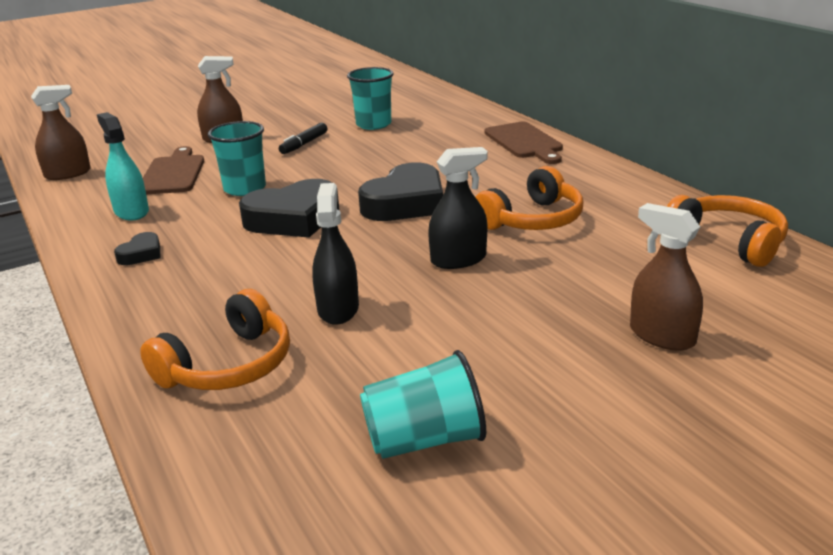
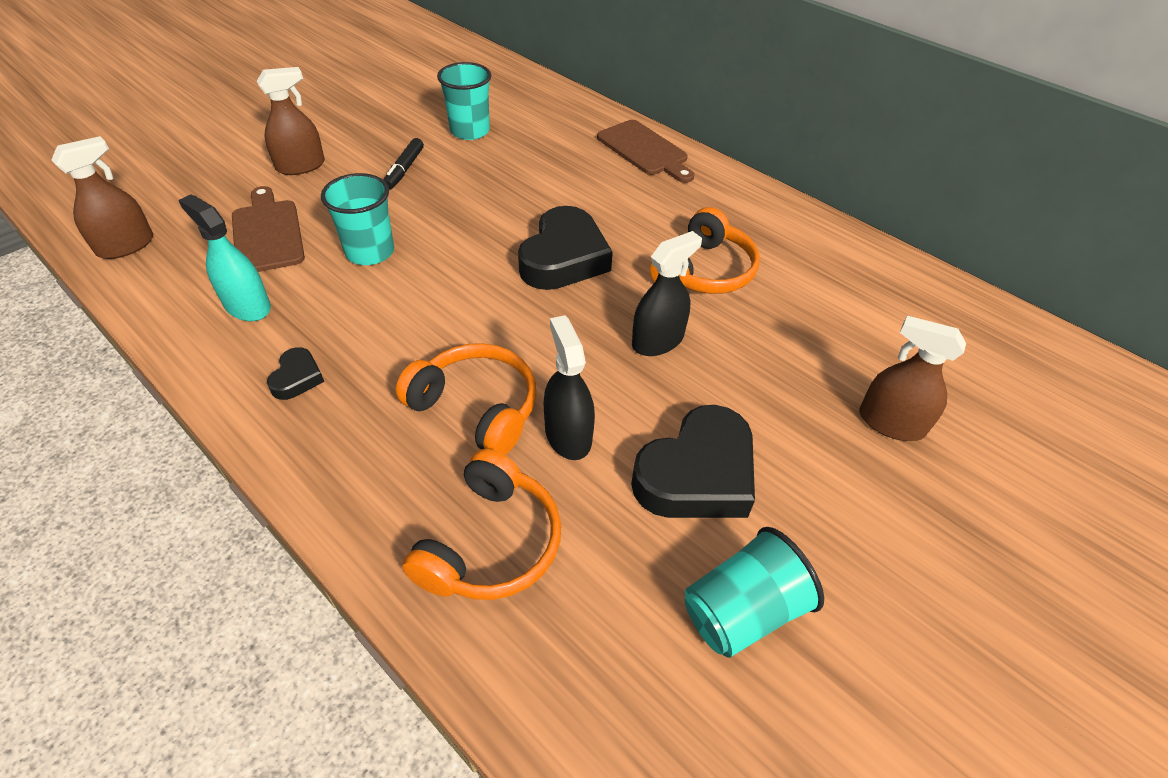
camera: 20 degrees left, 20 degrees up
black heart [239,179,339,238] -> black heart moved to [631,405,755,518]
orange headphones [667,195,788,267] -> orange headphones moved to [396,343,536,455]

